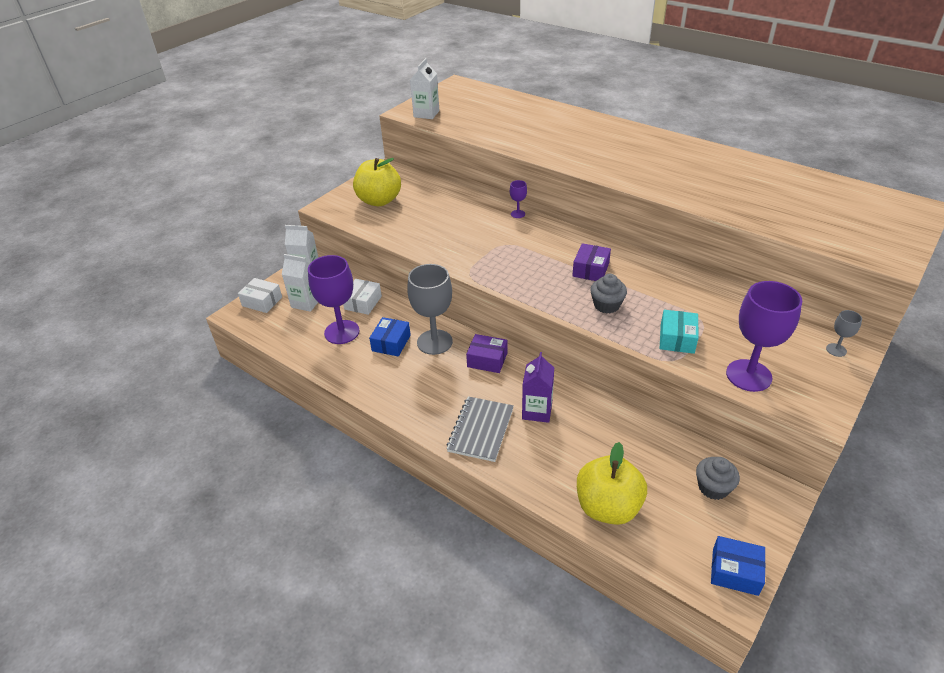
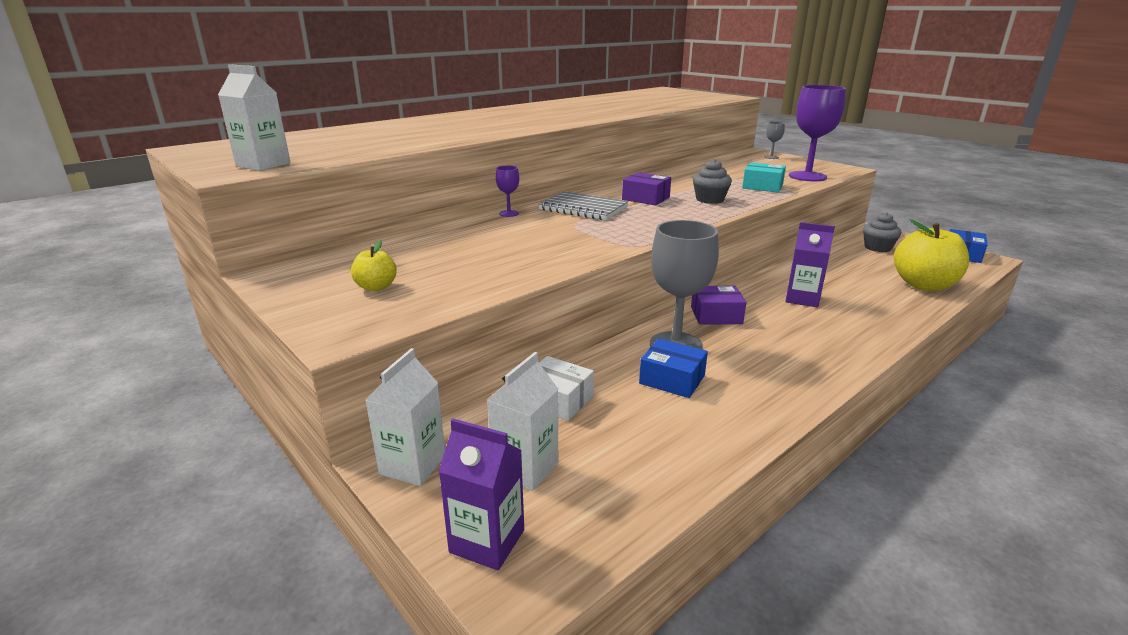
camera: 80 degrees left, 15 degrees down
white box [238,278,282,313] -> purple carton [438,418,524,570]
purple goblet [308,255,359,344] -> none
yellow apple [353,158,401,206] -> yellow apple [351,241,397,291], size x0.48
grey notebook [446,396,514,462] -> grey notebook moved to [538,191,629,220]
purple box [466,334,507,373] -> purple box turned 60 degrees clockwise [691,286,746,325]

